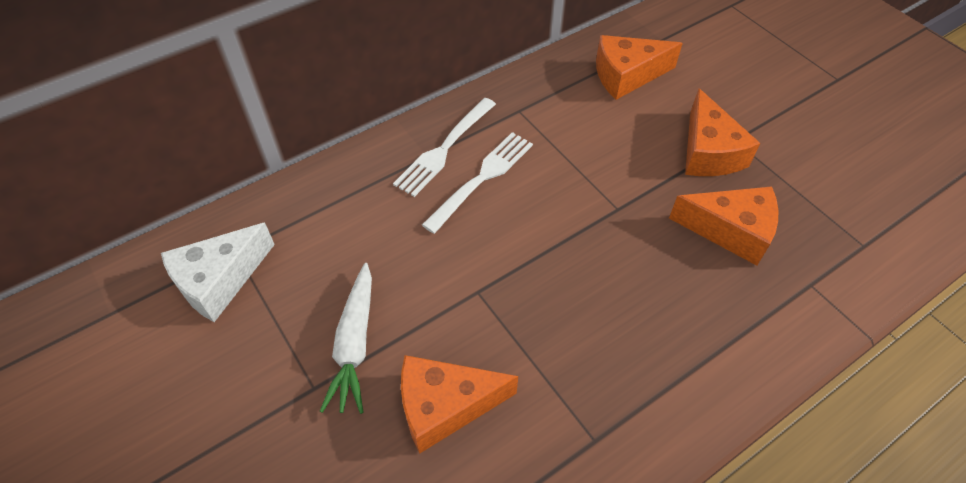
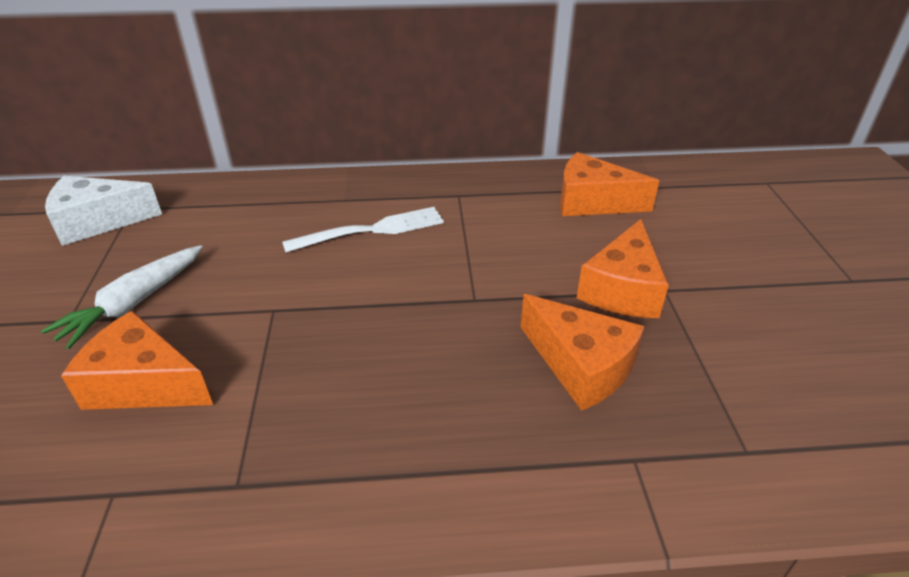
camera: 30 degrees right, 15 degrees down
white fork [393,98,496,197] -> none

